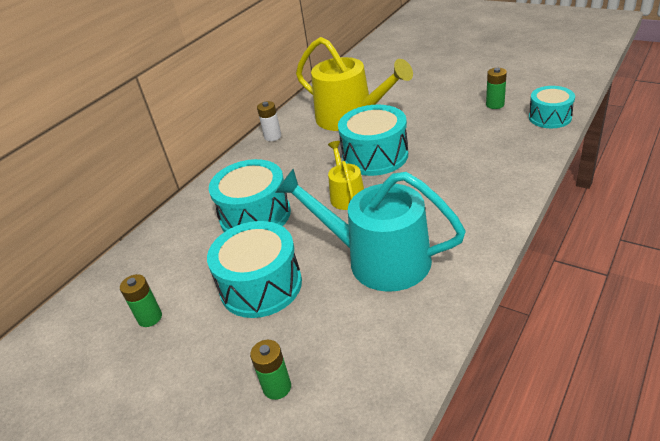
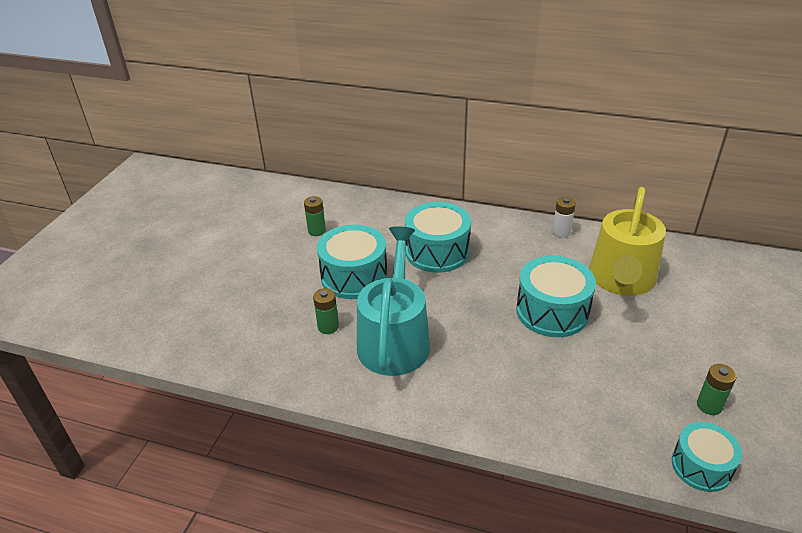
camera: 70 degrees right, 0 degrees up
green battery [250,340,291,400] -> green battery moved to [313,288,339,334]
yellow watering can [328,141,364,210] -> none

